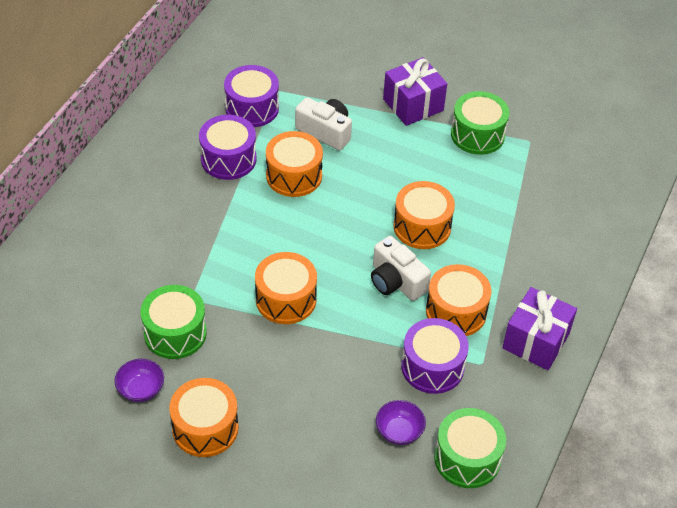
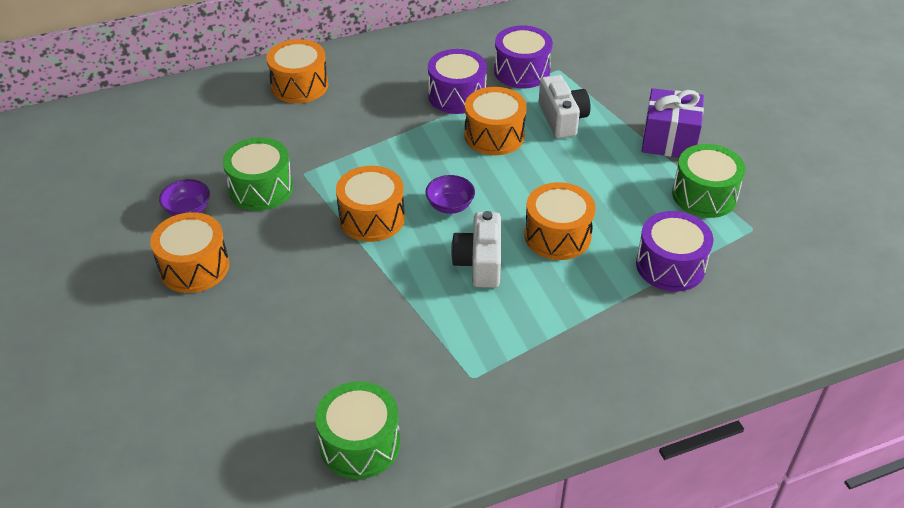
camera: 45 degrees right, 5 degrees down
purple bowl [376,400,426,445] -> purple bowl moved to [425,175,475,214]
purple drum [401,318,469,394] -> purple drum moved to [636,211,713,291]
orange drum [426,264,491,336] -> orange drum moved to [266,39,328,103]
purple gift [502,287,577,370] -> none

